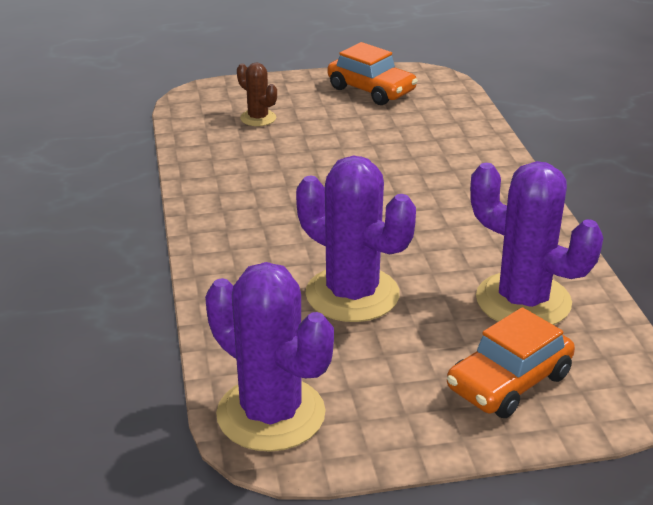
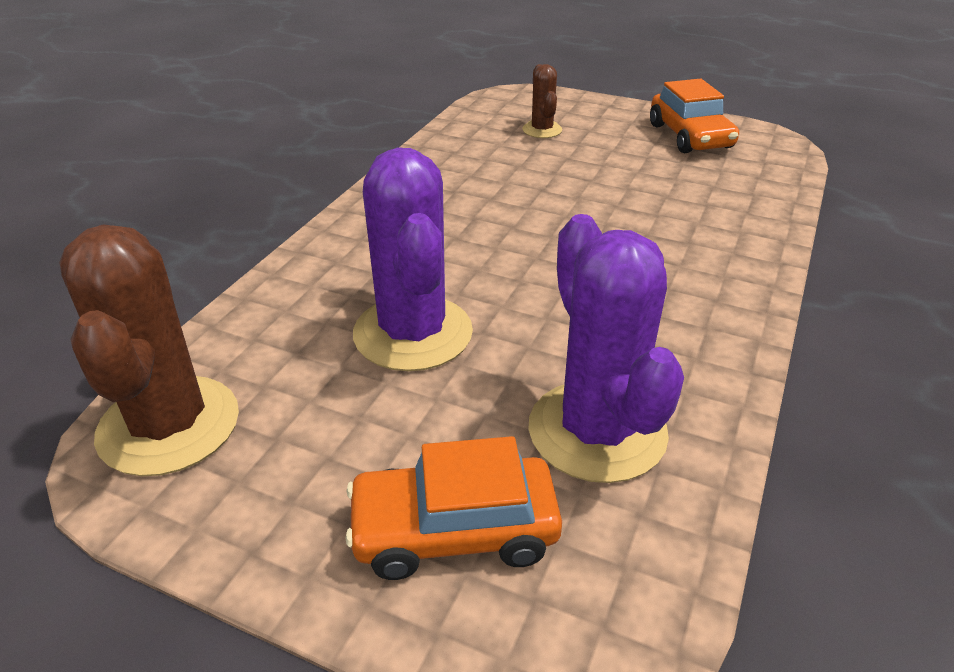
camera: 35 degrees right, 5 degrees up
purple cactus [205,262,334,452] -> brown cactus [59,225,239,476]

